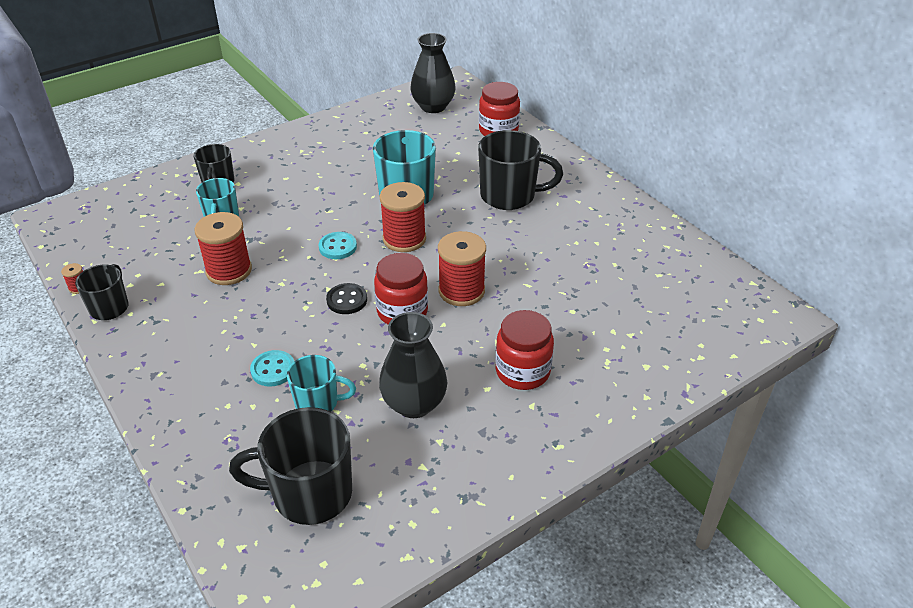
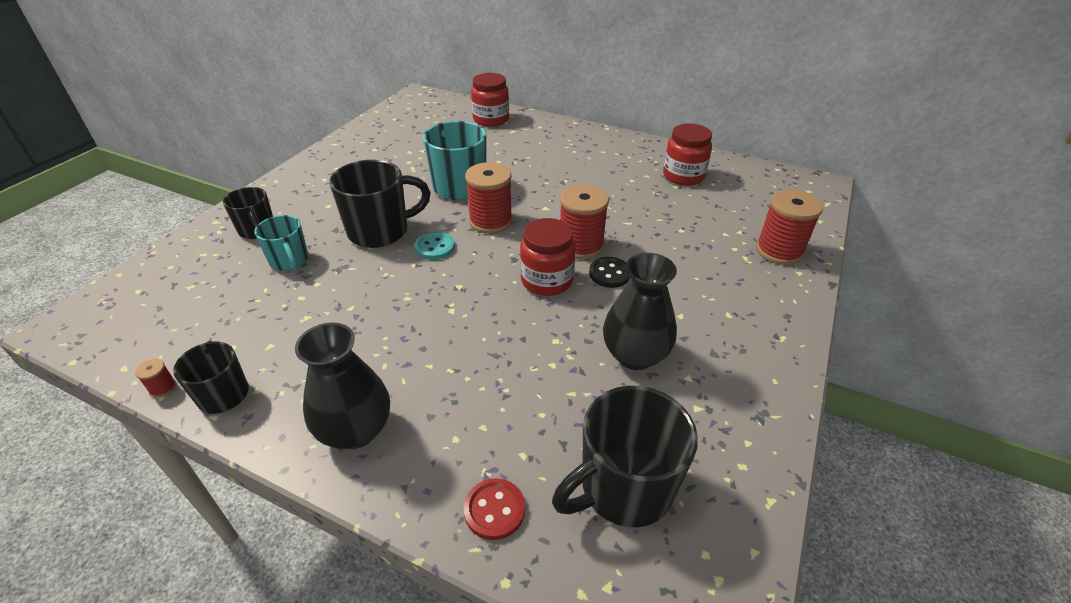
camera: 30 degrees left, 0 degrees up
red spool [195,212,252,285] -> red spool moved to [756,189,823,265]
turquoise button [250,350,294,387] -> none
turquoise mug [287,355,356,412] -> none
black button [326,283,367,314] -> black button moved to [589,257,630,288]
black vase [410,33,456,113] -> black vase moved to [295,322,390,449]
black mug [478,130,563,210] -> black mug moved to [329,160,431,248]
red jar [495,310,554,390] -> red jar moved to [663,123,712,186]
none -> red button [464,478,525,540]

